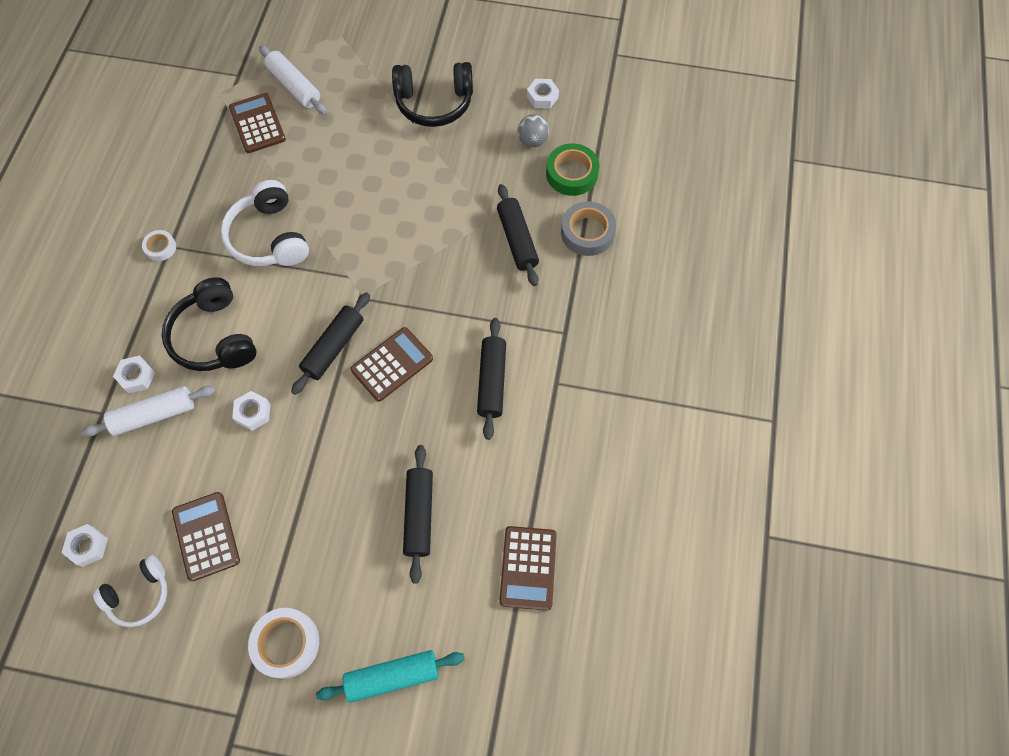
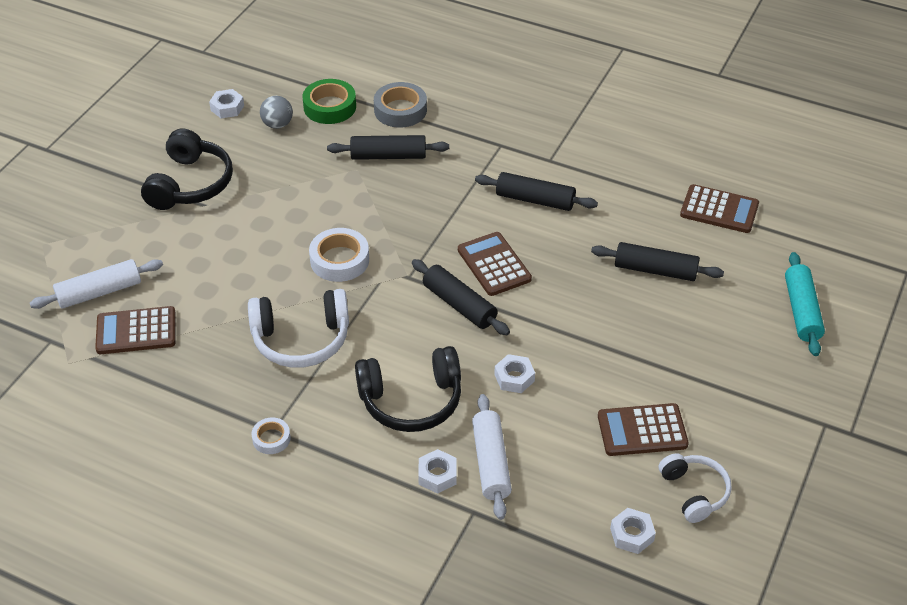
camera: 75 degrees left, 20 degrees down
white tape [248,608,319,679] -> white tape moved to [309,228,369,282]

